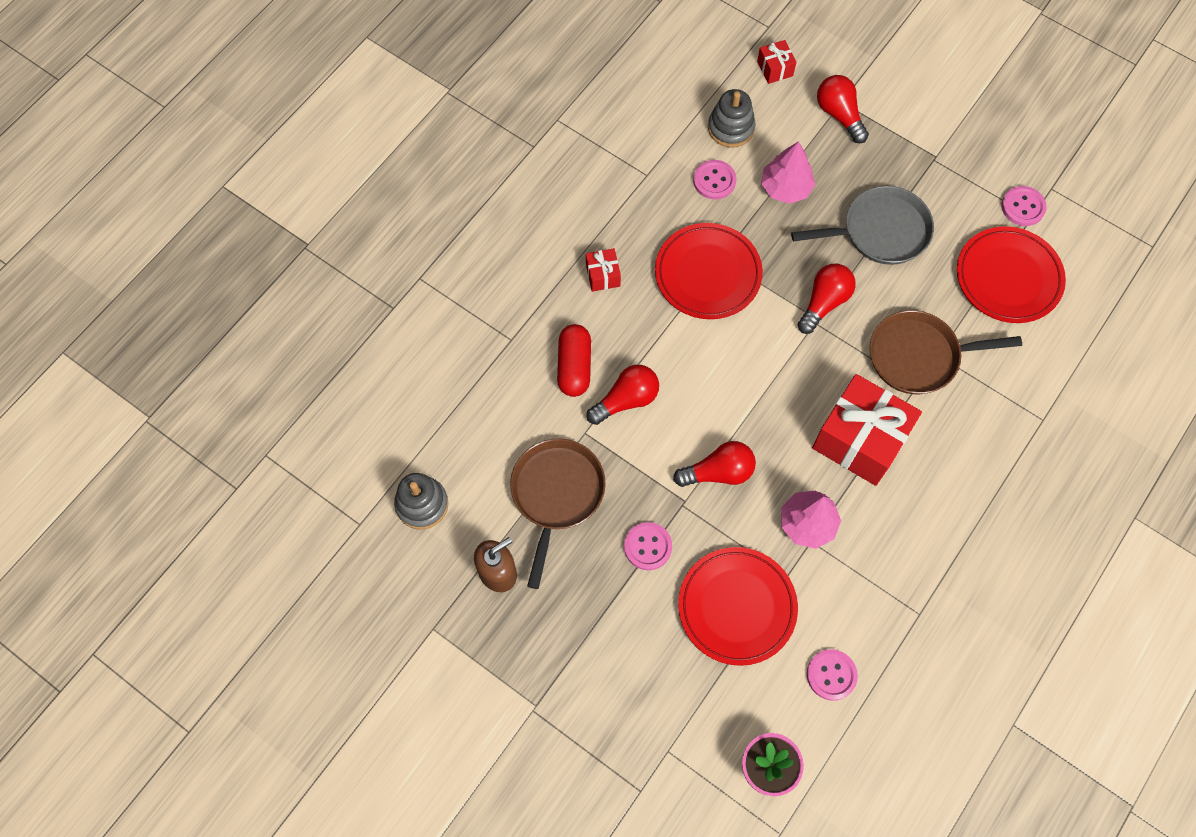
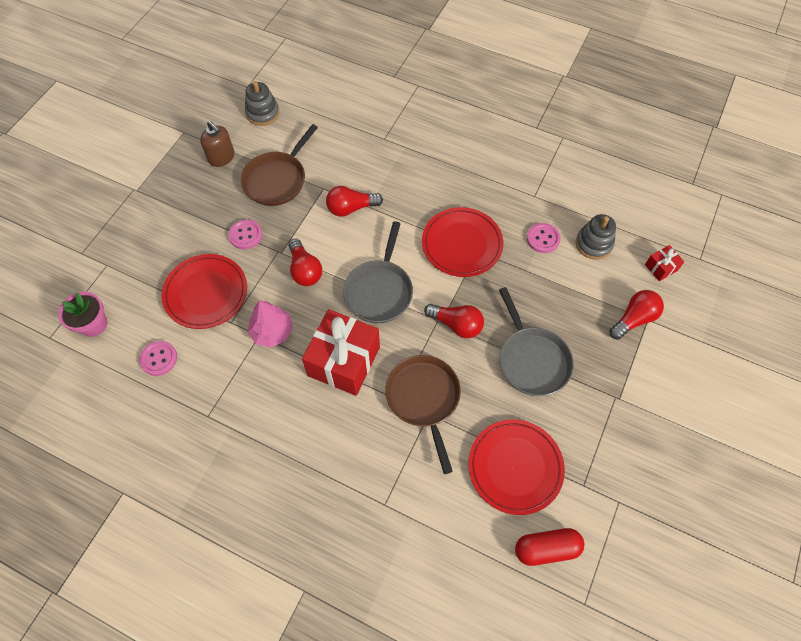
camera: 80 degrees right, 5 degrees down
brown pan [510,438,606,589] -> brown pan turned 120 degrees clockwise [241,124,318,206]
red capsule [557,324,591,397] -> red capsule moved to [515,528,584,566]
red gift [586,248,621,292] -> none
red light bulb [587,365,659,425] -> red light bulb turned 120 degrees clockwise [326,186,383,217]
pink tree [761,141,815,204] -> none
pink button [1002,186,1047,226] -> none
none -> grey pan [343,221,413,323]

